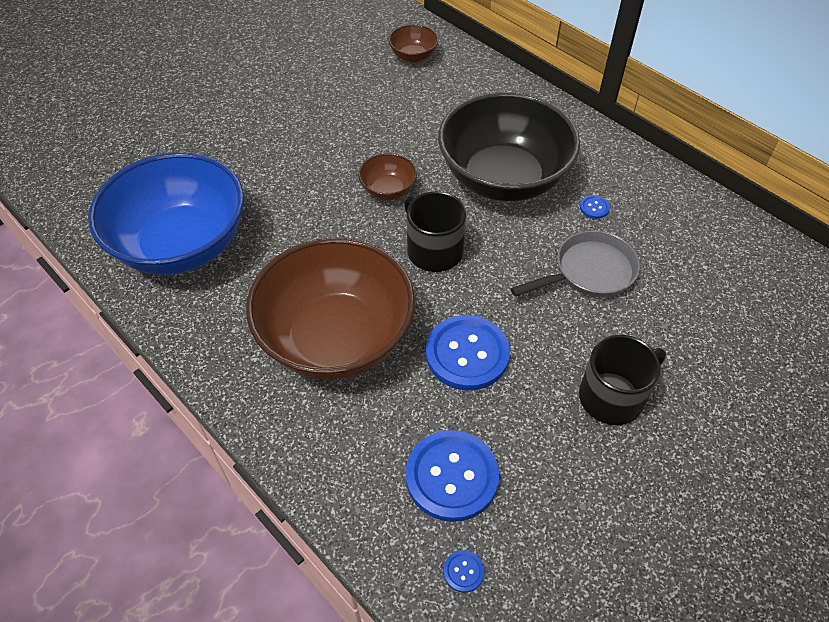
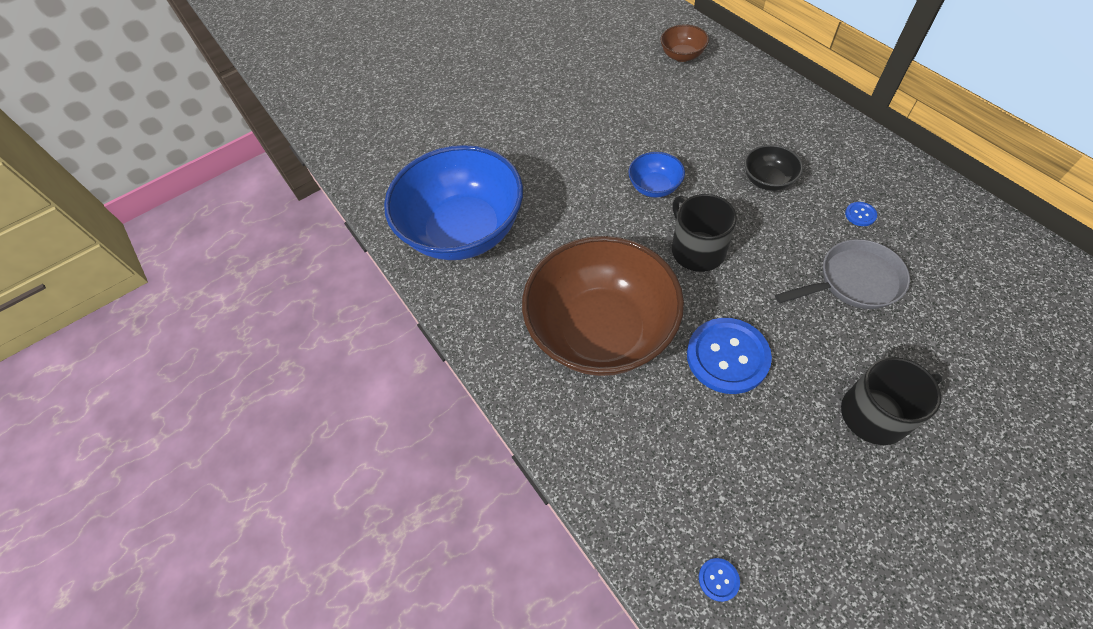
camera: 15 degrees right, 5 degrees up
brown bowl [358,153,417,200] -> blue bowl [628,152,685,198]
blue button [406,430,499,522] -> none
black bowl [438,92,580,201] -> black bowl [744,145,803,191], size x0.42

